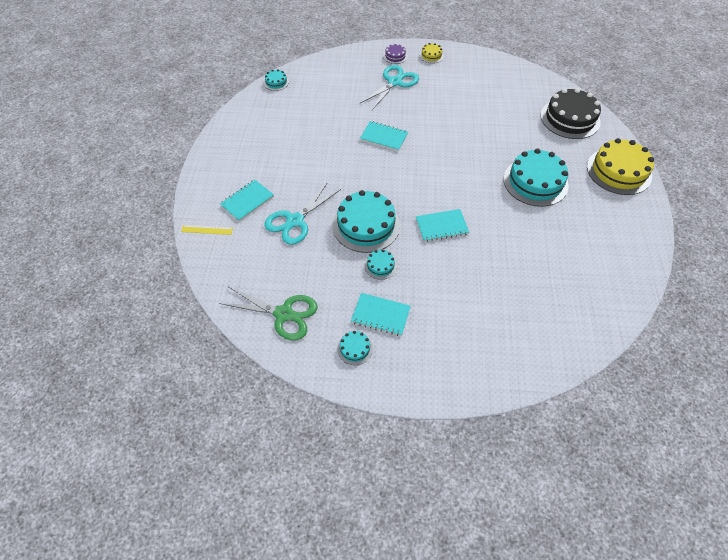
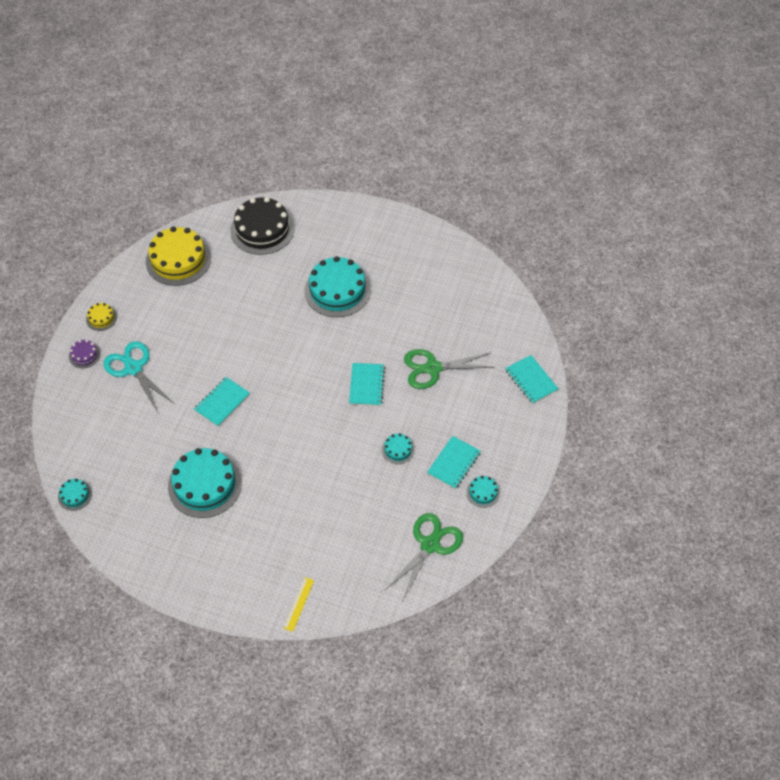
camera: 75 degrees left, 0 degrees up
turquoise notebook [220,180,274,221] -> turquoise notebook moved to [505,355,559,404]
turquoise scissors [264,182,341,245] -> none
turquoise cake [332,190,400,253] -> turquoise cake moved to [168,448,242,518]
yellow cake [587,138,654,195] -> yellow cake moved to [146,227,211,286]
none -> green scissors [404,349,495,389]

